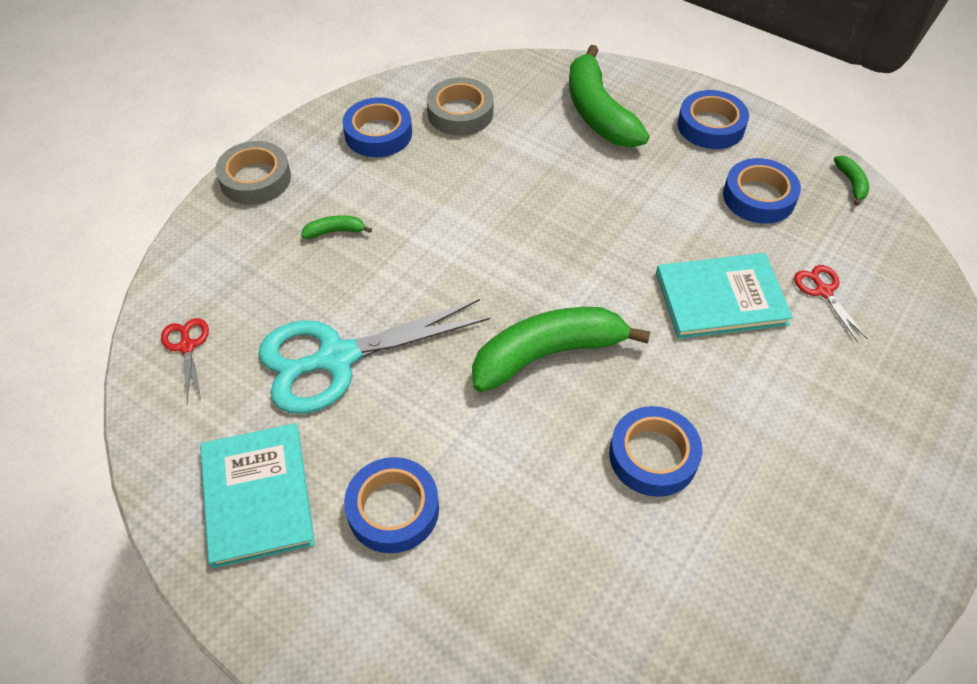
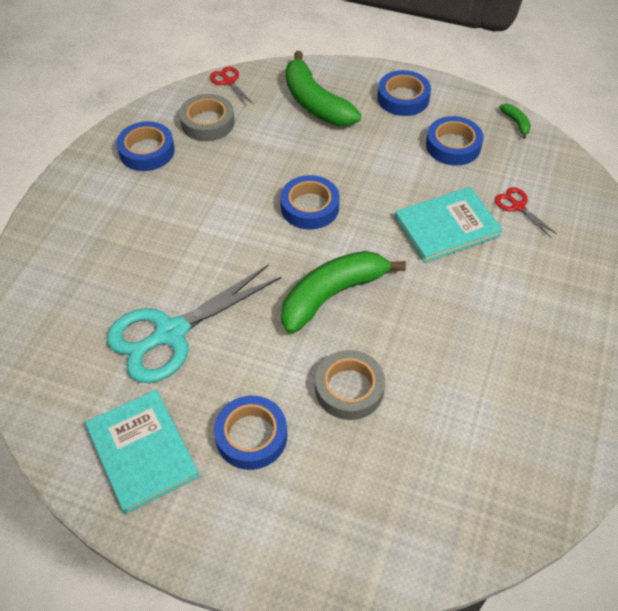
camera: 15 degrees left, 0 degrees up
red scissors [161,318,209,403] -> red scissors moved to [210,67,253,105]
grey tape [215,141,291,205] -> grey tape moved to [315,350,385,420]
green banana [301,215,372,239] -> none
blue tape [609,406,702,497] -> blue tape moved to [280,175,340,229]

